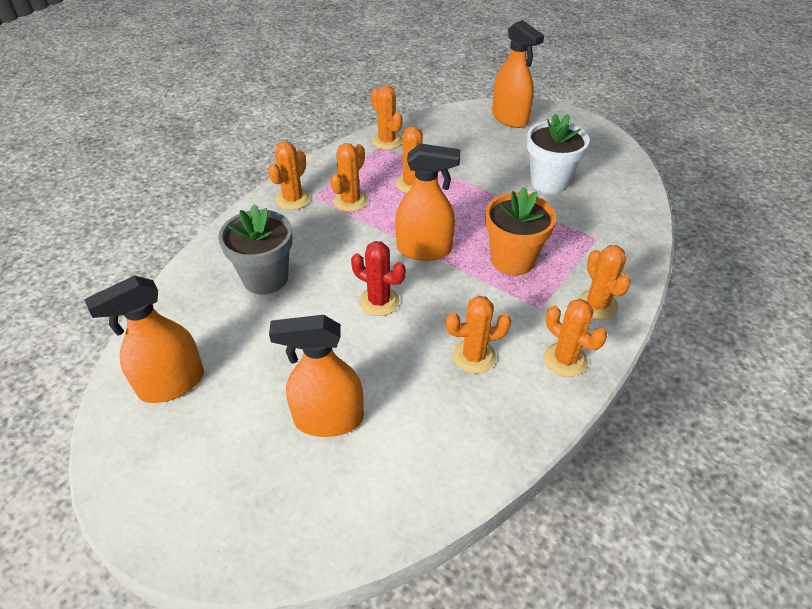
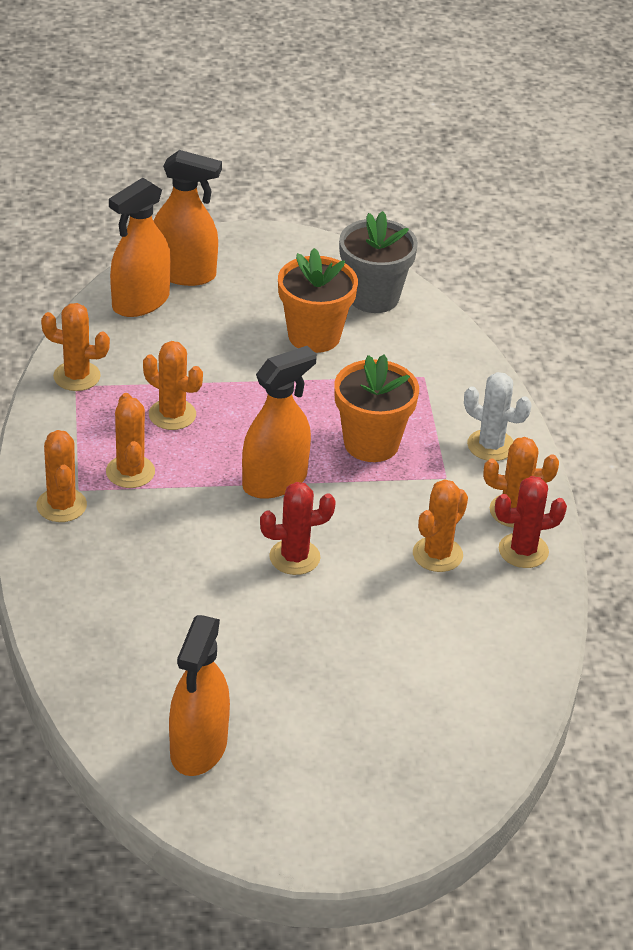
camera: 45 degrees left, 5 degrees down
grey flower pot [218,204,293,295] -> grey flower pot moved to [339,211,418,313]
orange spray bottle [269,315,364,437] -> orange spray bottle moved to [109,178,171,317]
white flower pot [527,114,590,194] -> orange flower pot [278,248,358,353]
orange cactus [577,245,631,320] -> white cactus [464,372,531,461]
none -> red cactus [495,476,567,568]

